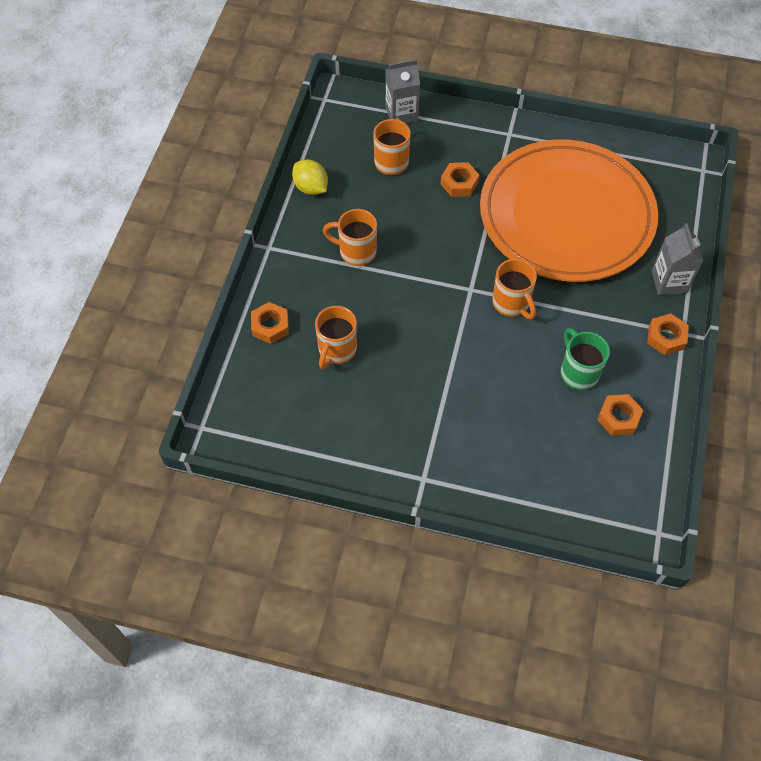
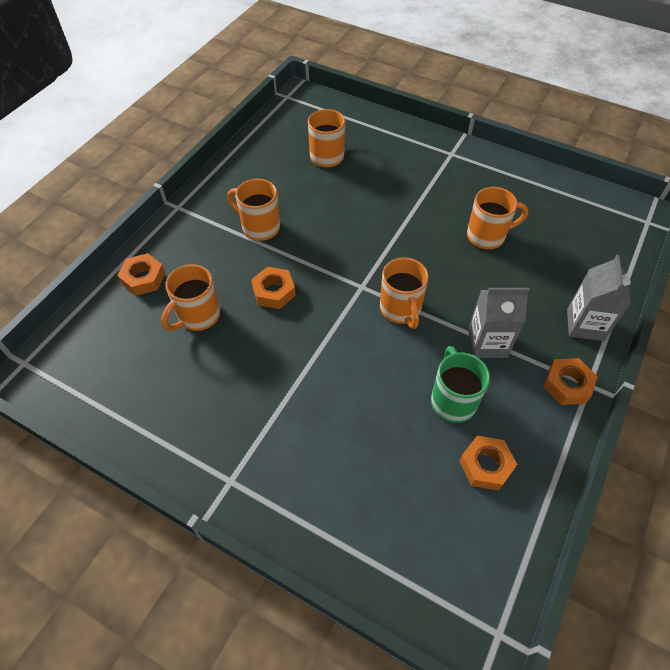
camera: 15 degrees right, 5 degrees down
yellow lemon [292,159,328,195] -> none
grey carton [385,59,420,124] -> grey carton moved to [468,288,530,358]
orange nut [441,162,479,197] -> orange nut moved to [251,267,296,309]
orange plate [480,140,658,282] -> orange mug [467,187,528,249]

